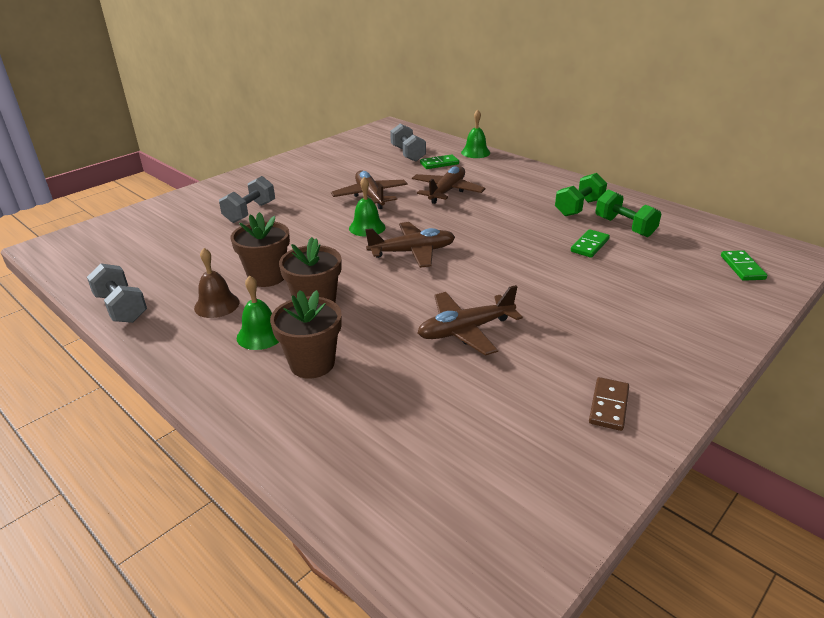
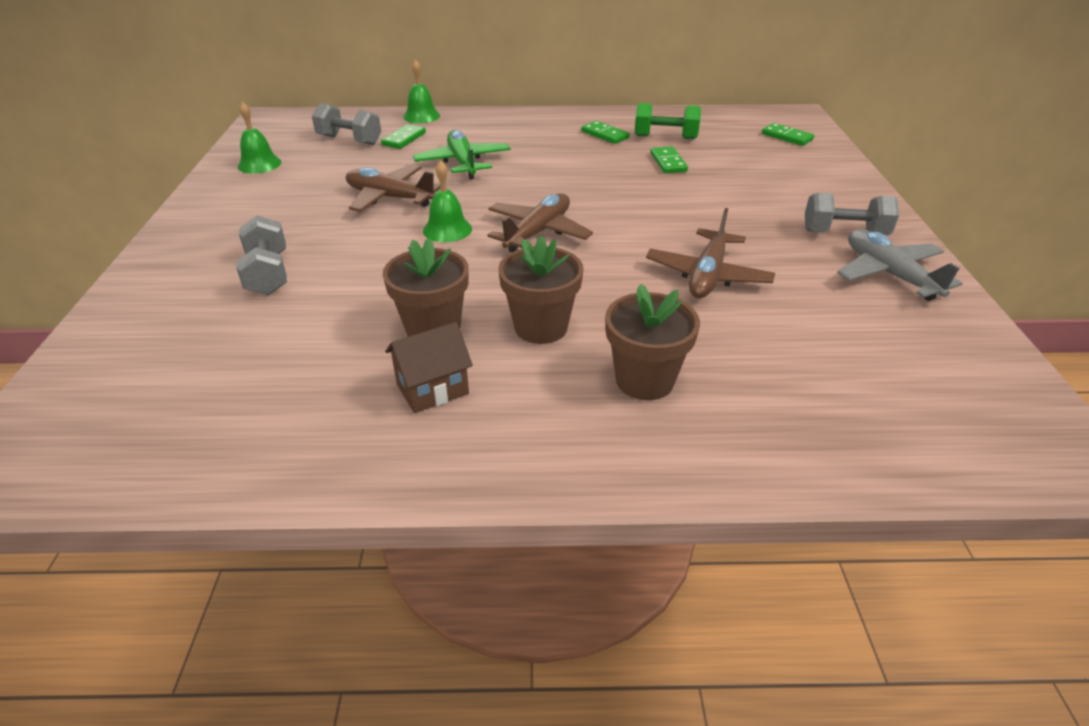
camera: 45 degrees left, 5 degrees up
grey dumbbell [87,263,147,323] -> grey dumbbell moved to [805,193,899,235]
brown bell [194,248,240,318] -> brown house [385,322,473,413]
green bell [237,275,279,350] -> green bell moved to [238,102,281,174]
brown plane [412,166,485,204] -> green plane [413,130,511,179]
green dumbbell [555,173,607,216] -> green domino [581,121,630,144]
brown domino [589,377,629,431] -> grey plane [837,229,963,301]

